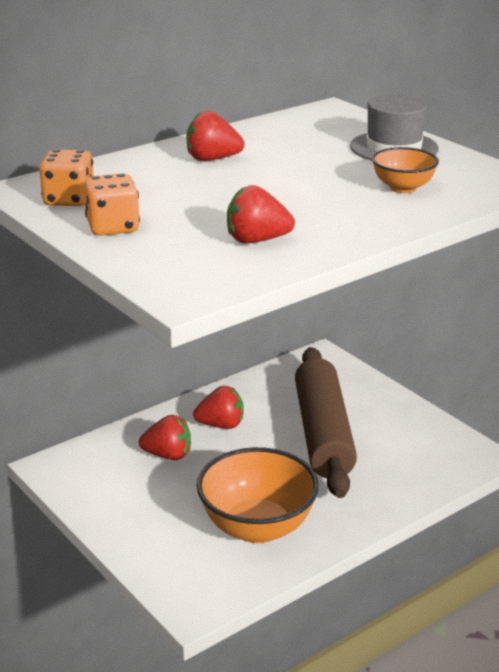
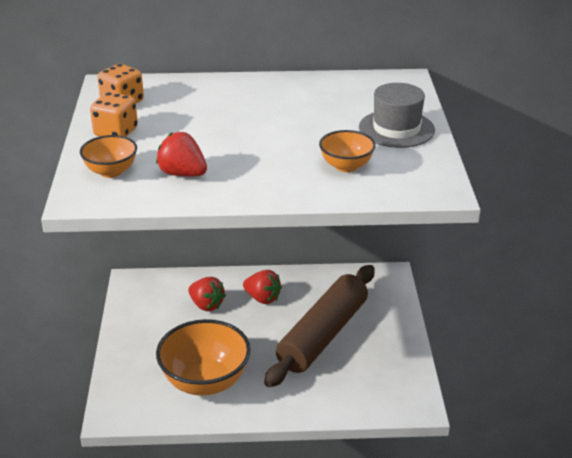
camera: 35 degrees right, 5 degrees up
red strawberry [187,111,244,161] -> none
none -> orange bowl [80,135,137,178]

